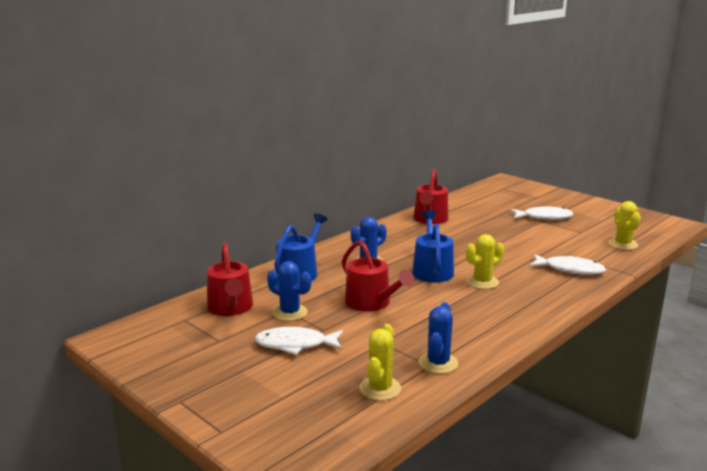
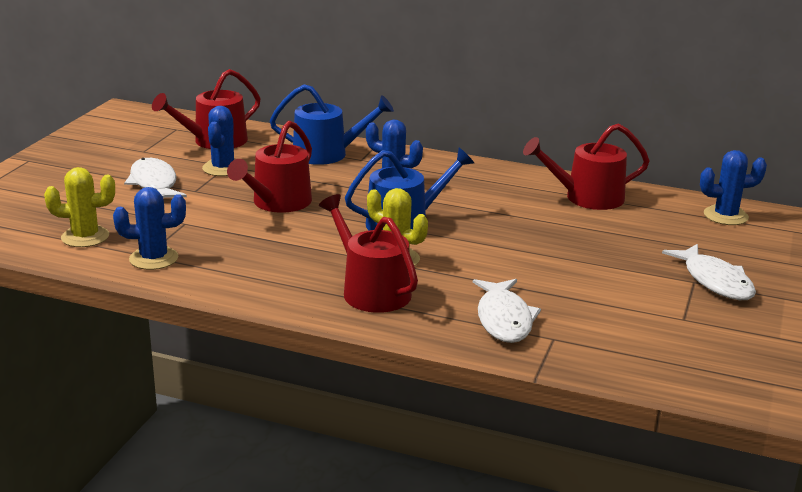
camera: 65 degrees right, 5 degrees up
yellow cactus [608,201,641,250] -> none
none -> red watering can [319,194,418,313]
none -> blue cactus [700,150,767,225]

